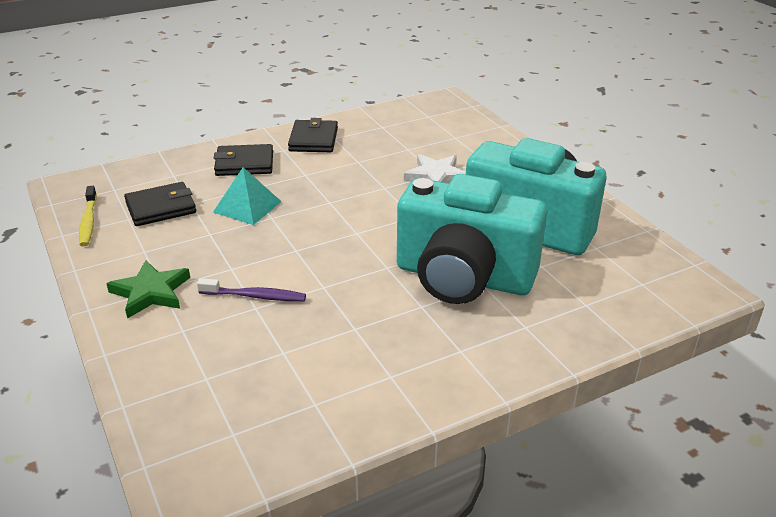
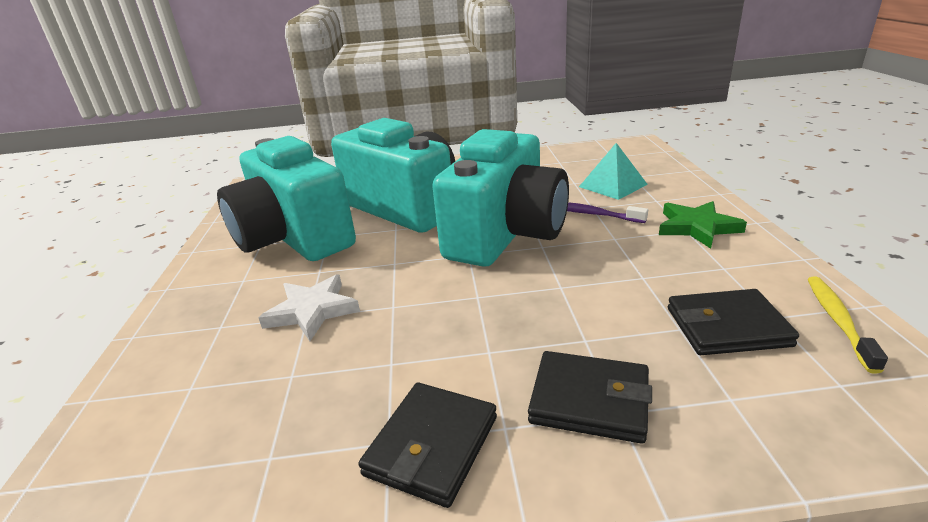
camera: 155 degrees left, 5 degrees down
turquoise pyramid [213,167,282,225] -> turquoise pyramid moved to [579,143,648,200]
none -> turquoise camera [432,129,569,267]

